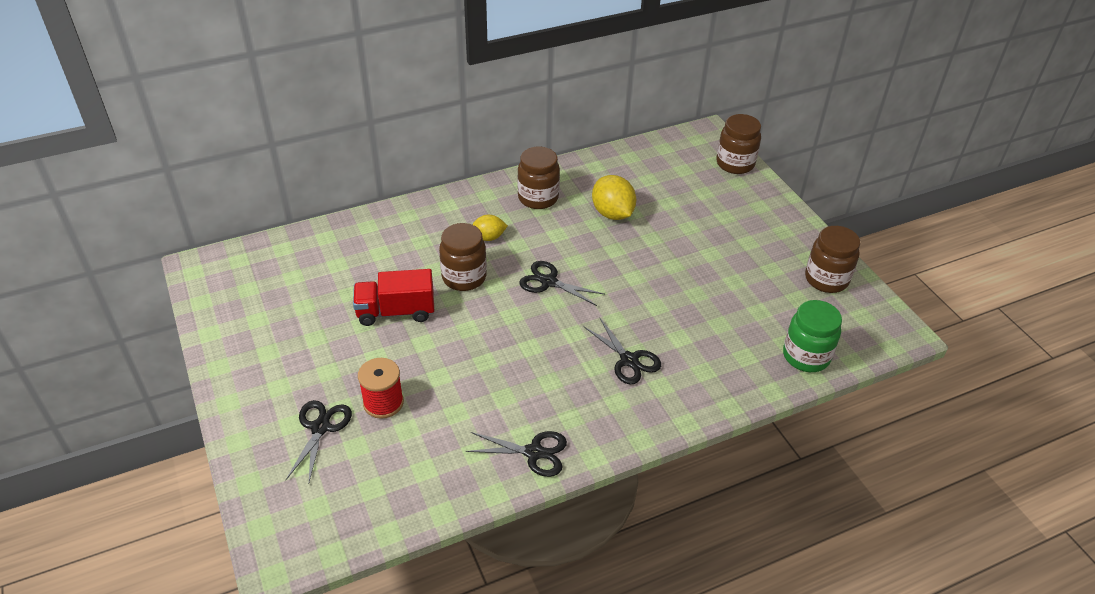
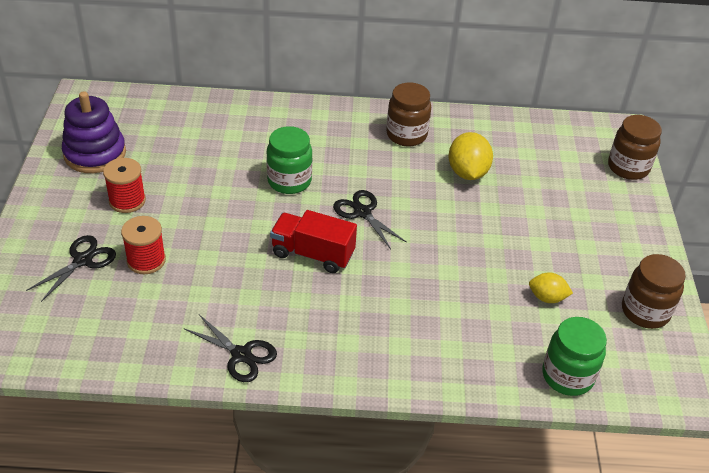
camera: 25 degrees right, 0 degrees up
red truck [353,269,434,326] -> red truck moved to [270,210,357,273]
brown jar [439,223,487,291] -> green jar [266,126,313,194]
yellow lemon [472,215,508,241] -> yellow lemon moved to [529,273,573,303]
black scissors [584,318,661,385] -> none
none -> purple stacking toy [62,91,126,173]
none -> red spool [103,158,146,213]

